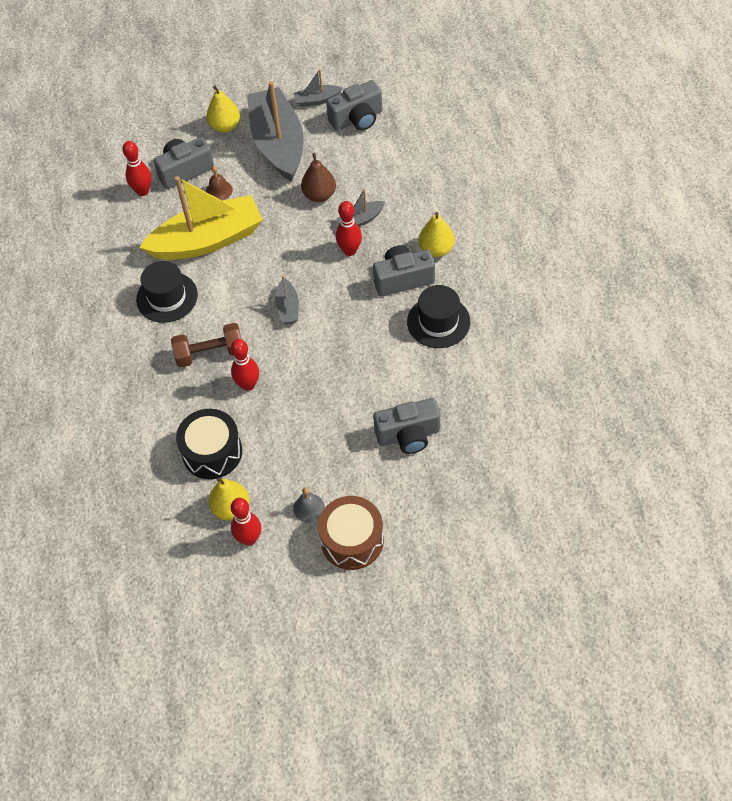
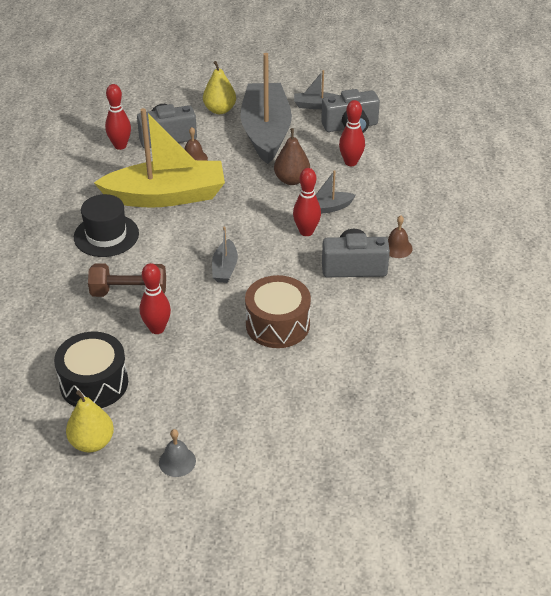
camera: 10 degrees right, 15 degrees down
red bowling pin [231,498,261,546] -> red bowling pin moved to [339,100,365,166]
brown drum [318,496,384,570] -> brown drum moved to [245,275,311,348]
grey camera [373,398,440,454] -> none
black hat [407,285,470,348] -> none
yellow pear [419,212,455,257] -> brown bell [388,215,413,258]

